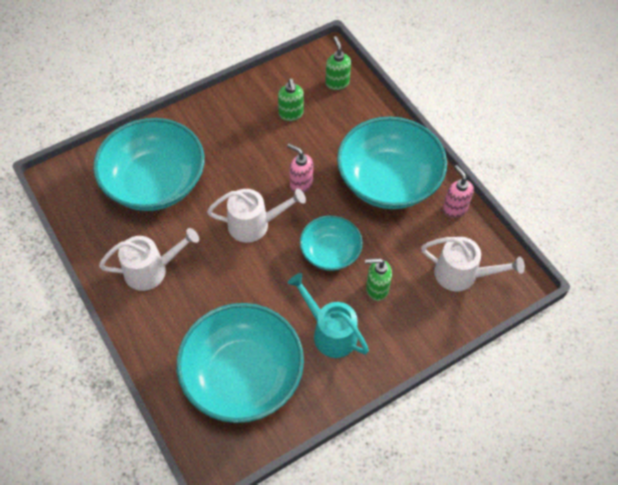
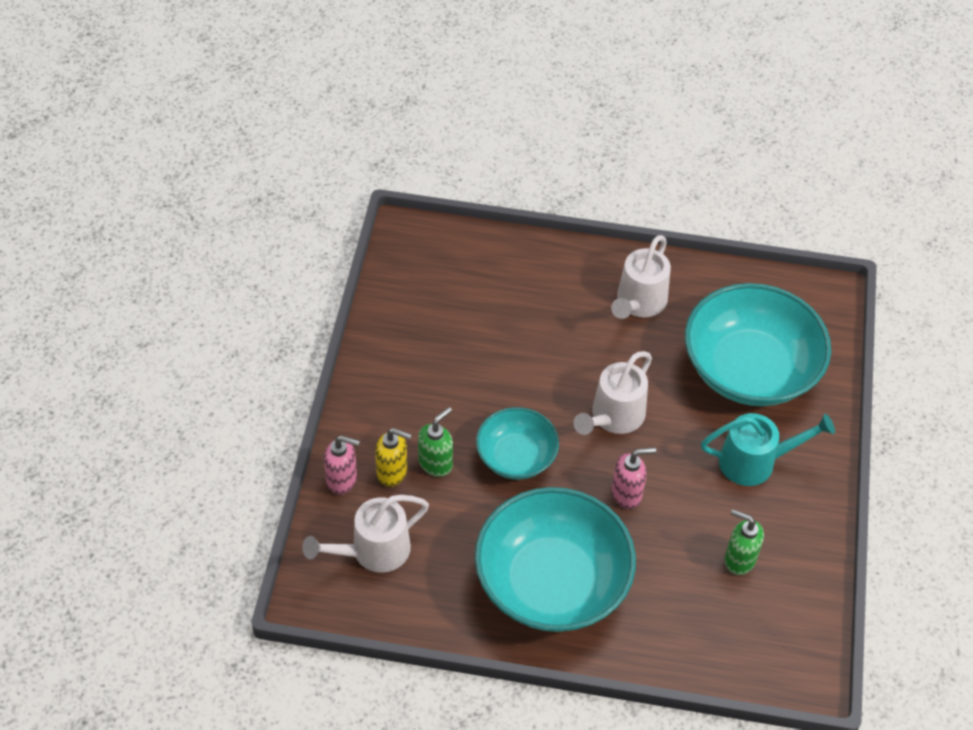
camera: 130 degrees right, 5 degrees down
turquoise bowl [176,303,304,423] -> none
turquoise watering can [288,273,369,358] -> turquoise watering can moved to [701,413,835,486]
green soap dispenser [325,36,351,90] -> none
pink soap dispenser [443,165,474,218] -> pink soap dispenser moved to [324,435,360,495]
none -> yellow soap dispenser [375,428,412,487]

